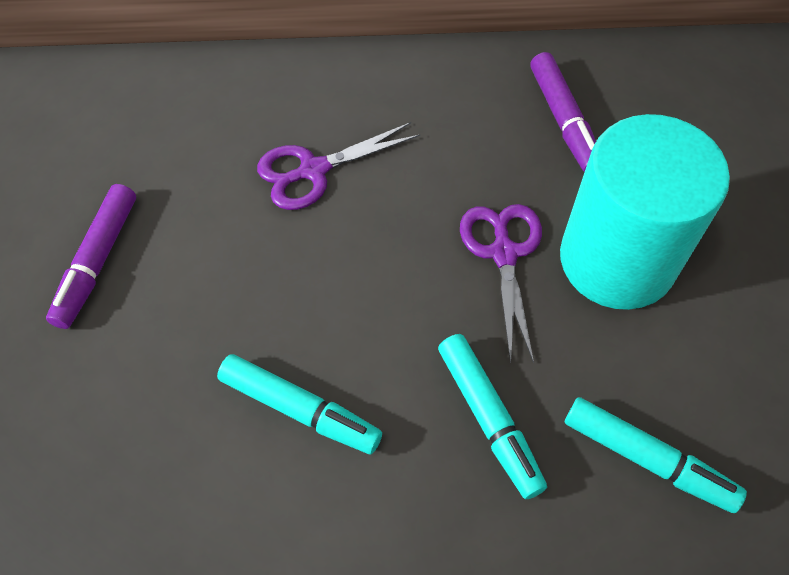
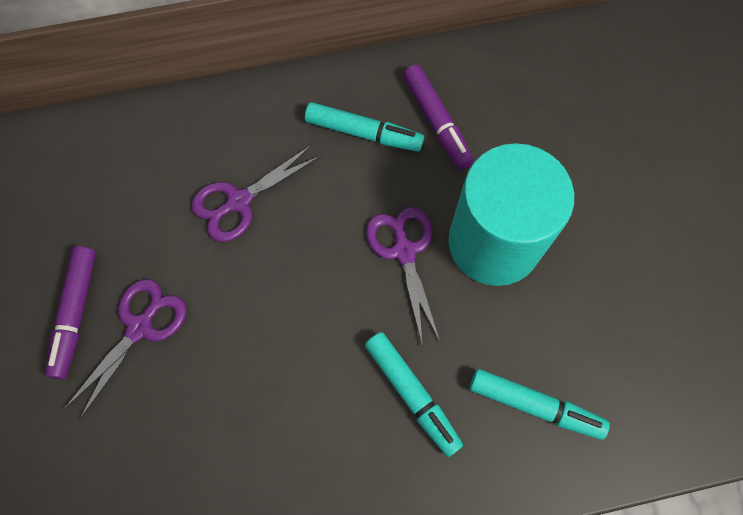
camera: 10 degrees left, 10 degrees up
turquoise marker [217,354,382,454] -> turquoise marker moved to [305,102,424,152]
none -> purple scissors [64,279,187,420]

